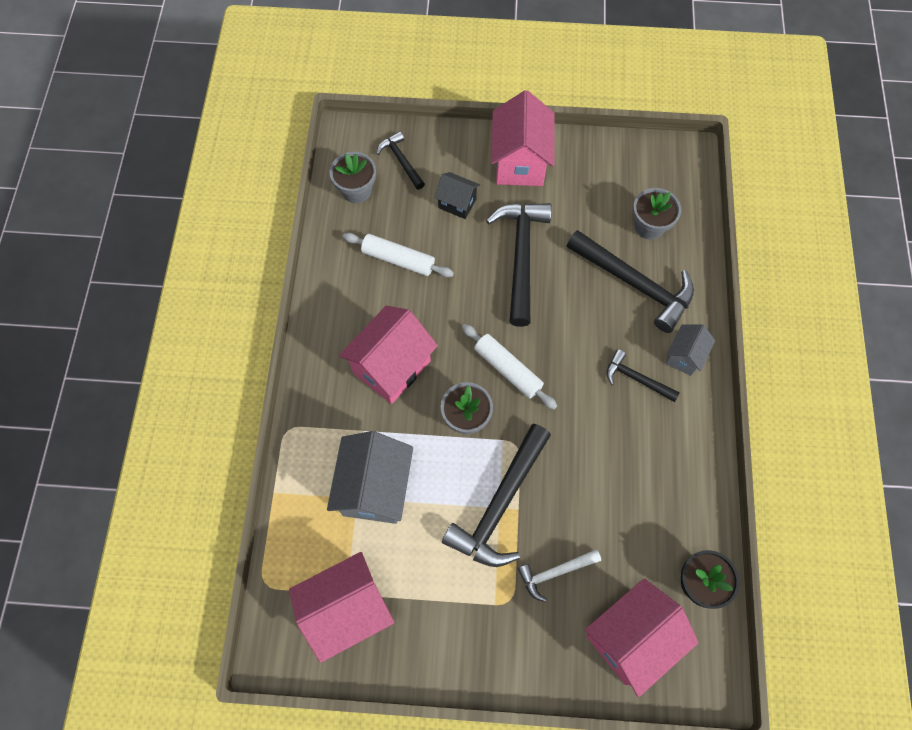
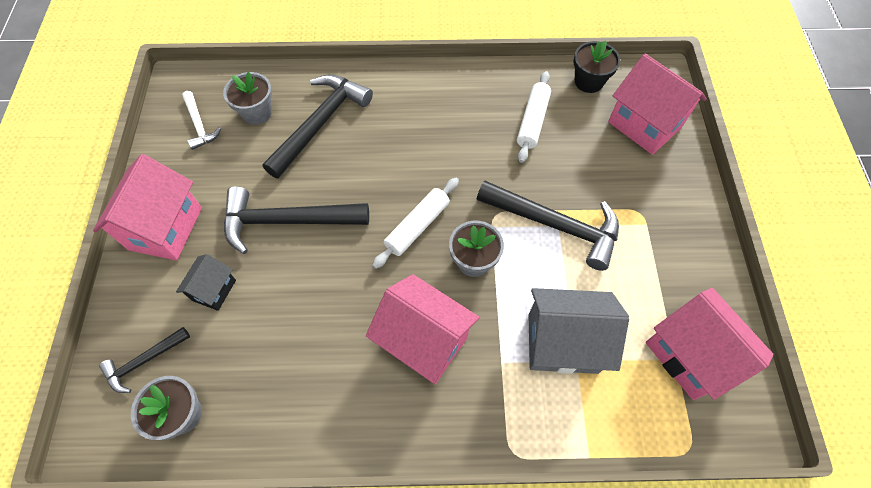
camera: 95 degrees left, 5 degrees down
white rolling pin [343,233,454,277] -> white rolling pin moved to [517,71,551,163]
pink house [491,90,555,186] -> pink house turned 75 degrees counterclockwise [93,154,202,261]
white hammer [518,549,601,602] -> white hammer moved to [182,91,221,150]
black hammer [606,349,680,402] -> none
grey house [665,324,715,376] -> none

